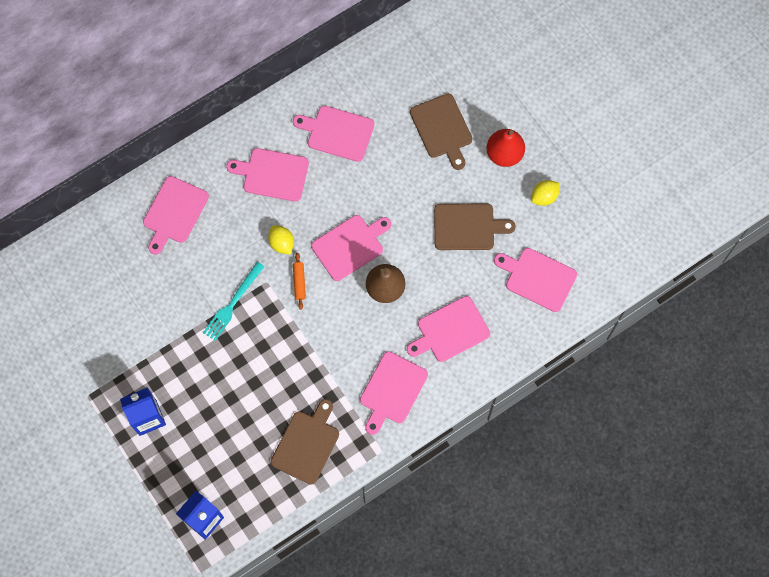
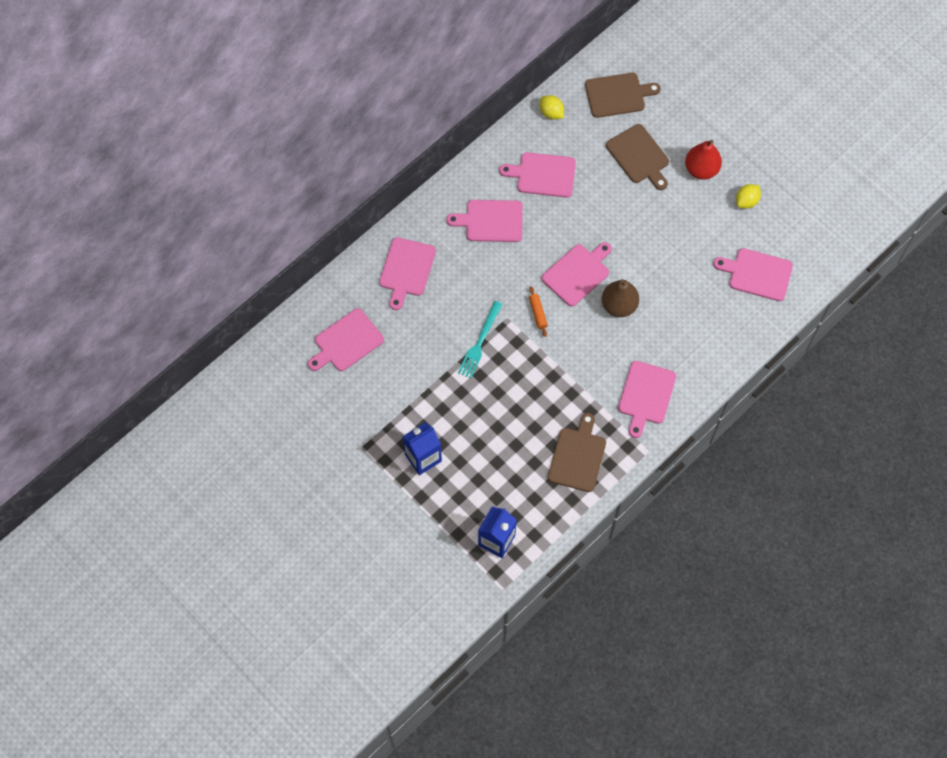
camera: 10 degrees left, 5 degrees down
yellow lemon [268,225,294,255] -> yellow lemon moved to [540,95,564,119]
pink cutting board [407,296,490,362] -> pink cutting board moved to [308,308,384,371]
brown cutting board [434,204,516,250] -> brown cutting board moved to [585,73,661,118]

